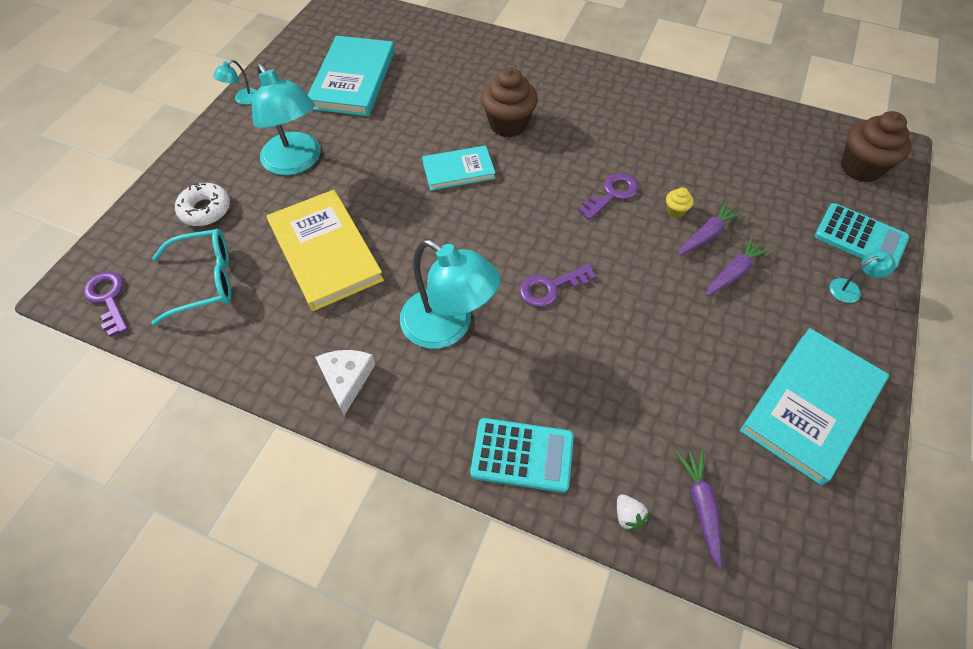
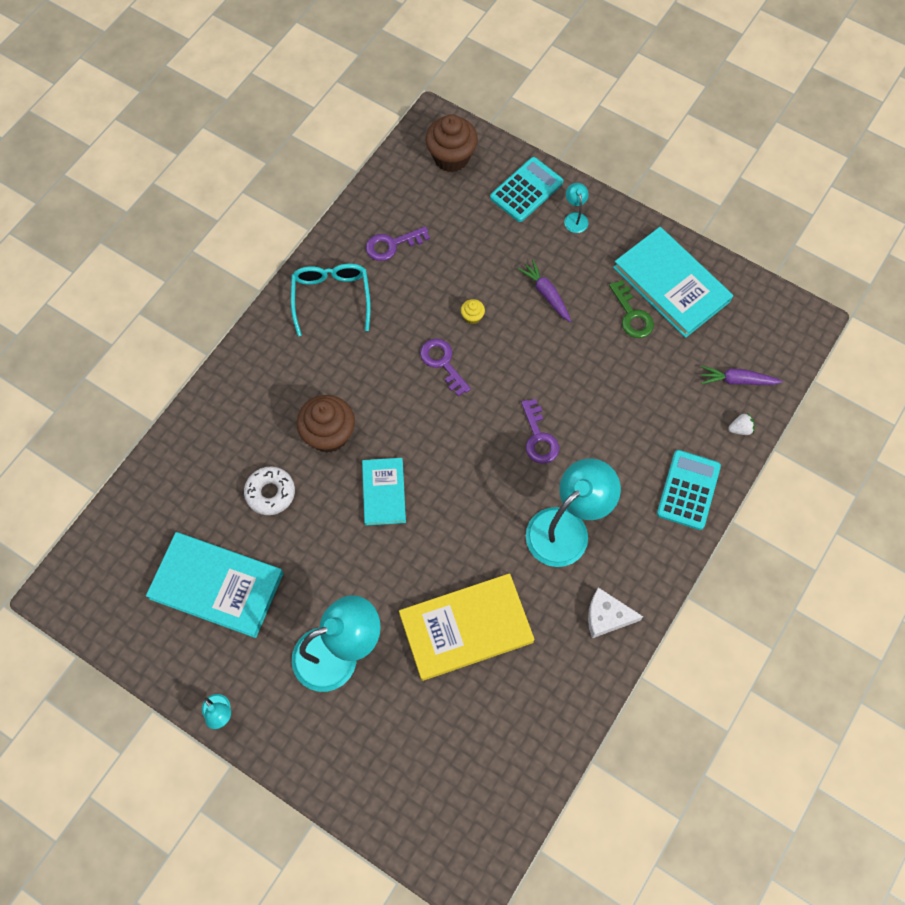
camera: 80 degrees left, 10 degrees up
purple key [84,271,128,337] -> purple key moved to [366,226,430,261]
turquoise glasses [151,229,232,326] -> turquoise glasses moved to [291,264,371,336]
white donut [175,183,230,226] -> white donut moved to [244,467,295,515]
purple carrot [678,201,744,255] -> none
none -> green key [609,280,654,338]

